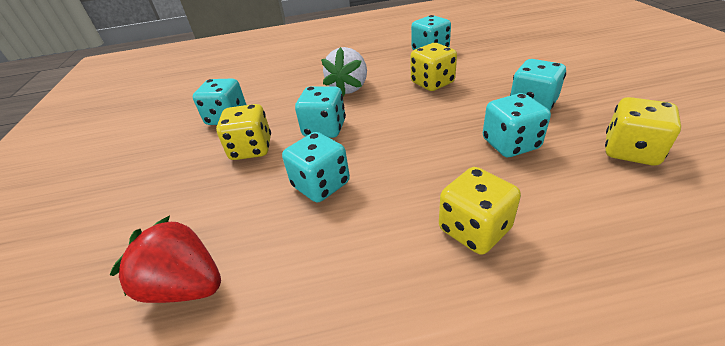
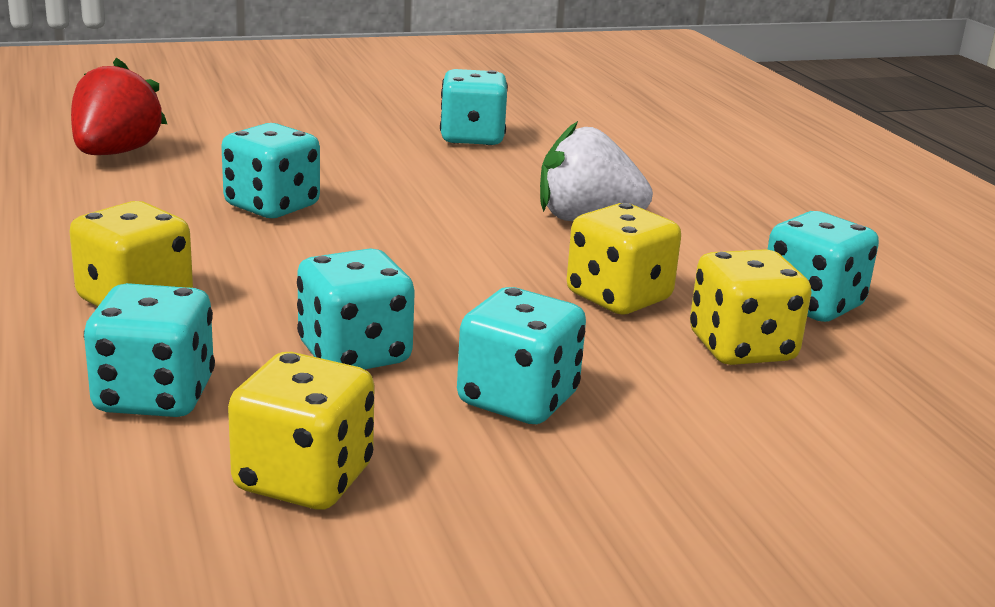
camera: 75 degrees right, 15 degrees down
yellow dice [216,104,271,160] -> yellow dice moved to [690,249,812,365]
turquoise dice [295,86,346,138] -> turquoise dice moved to [84,283,215,417]

